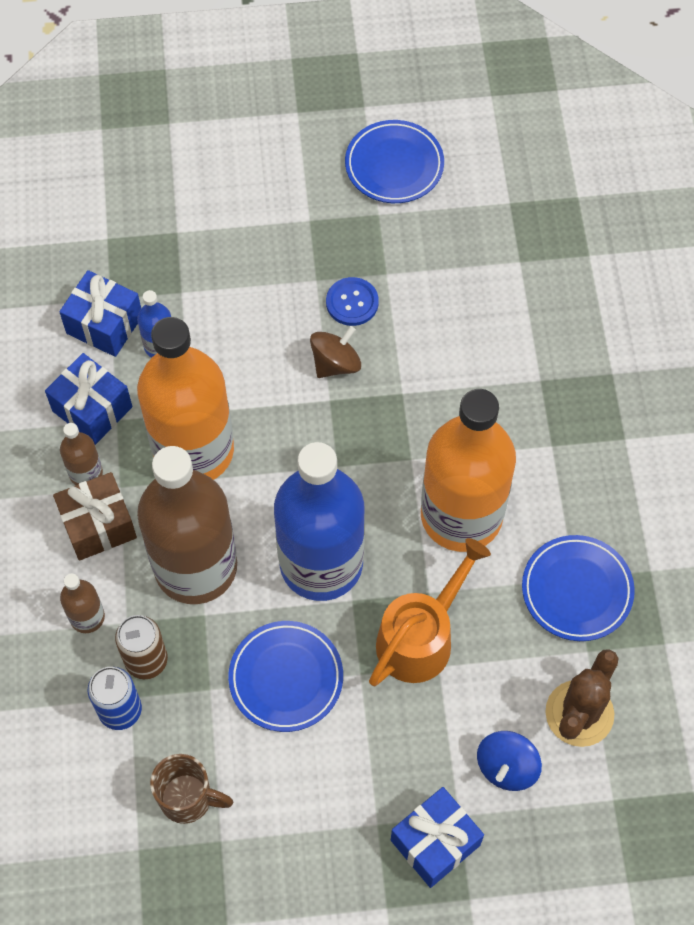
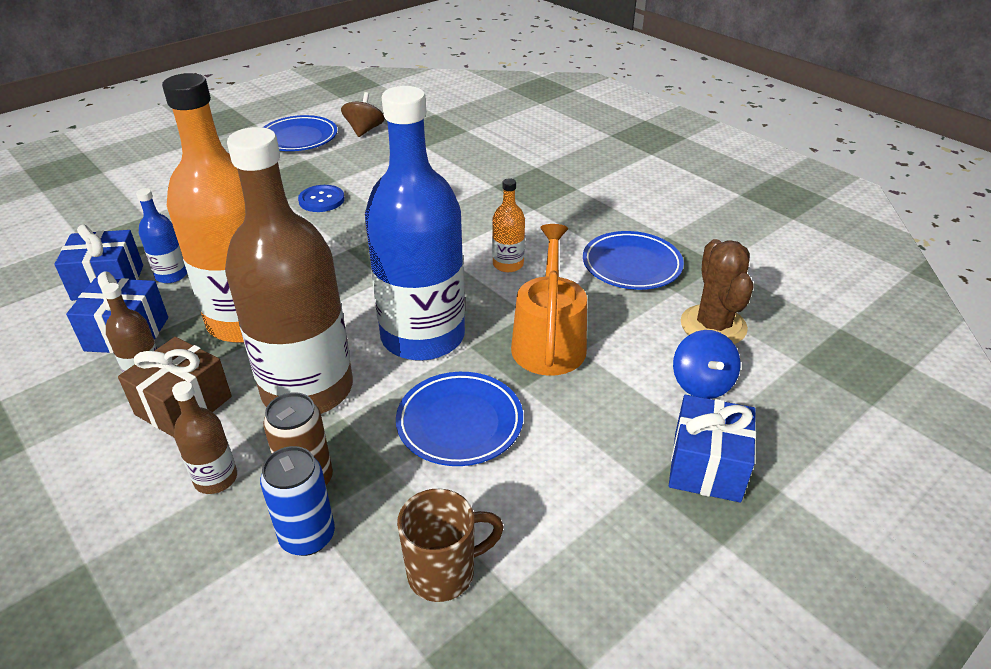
camera: 35 degrees left, 25 degrees down
brown spinning top [310,326,361,378] -> brown spinning top moved to [341,92,385,137]
orange bottle [421,389,516,552] -> orange bottle [492,178,525,272], size x0.42

